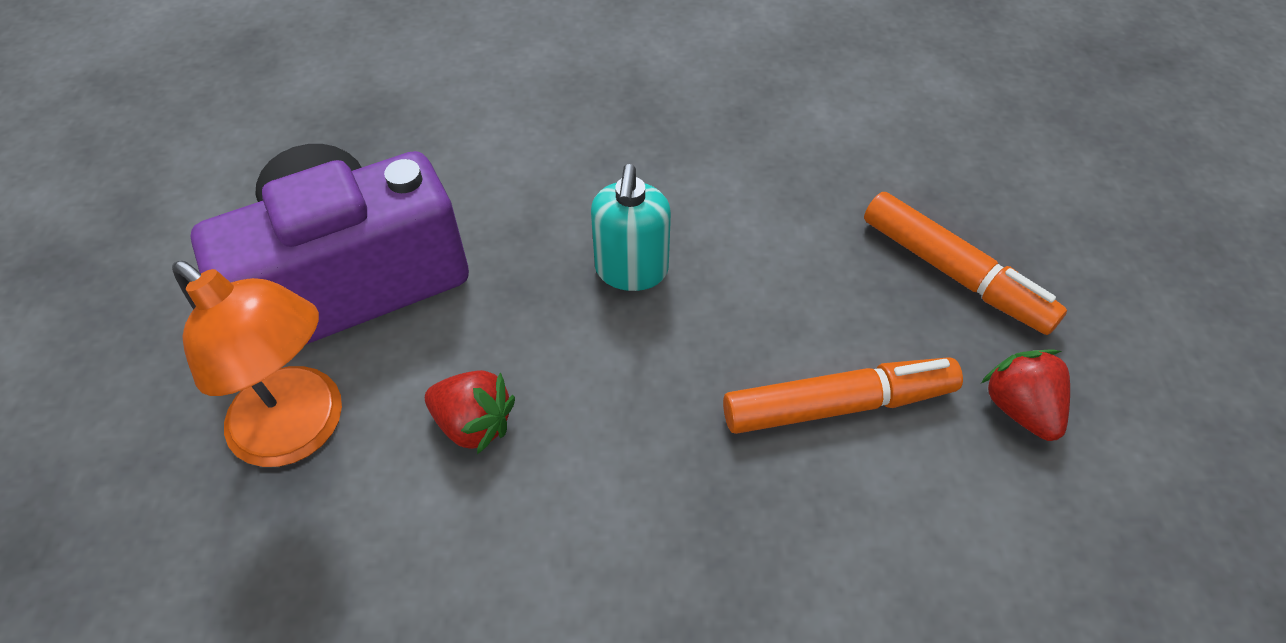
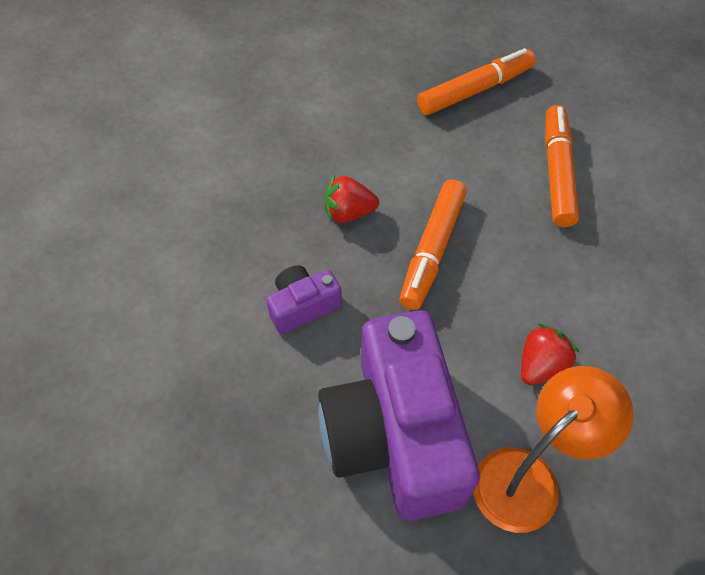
camera: 75 degrees left, 5 degrees up
turquoise soap dispenser [591,164,671,291] -> orange marker [399,179,467,310]
red strawberry [981,350,1070,441] -> red strawberry moved to [324,174,379,223]
none -> purple camera [266,265,342,334]

